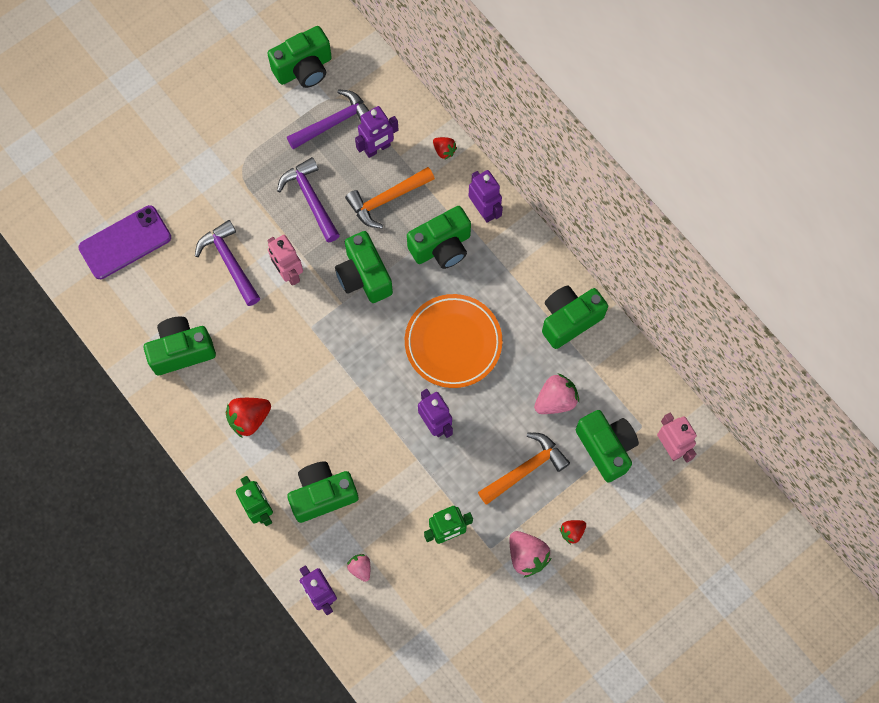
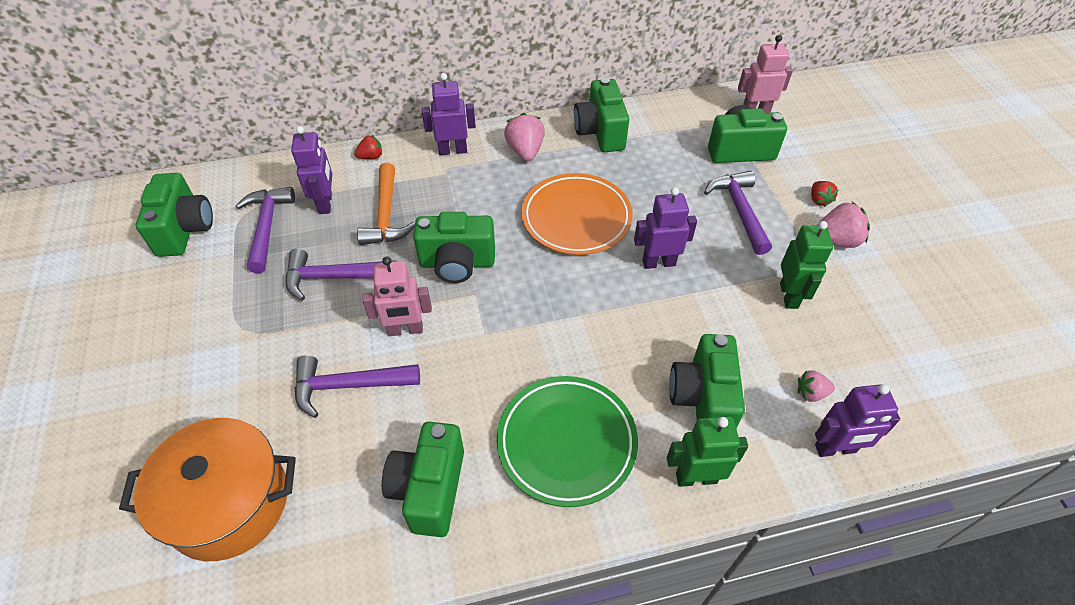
camera: 65 degrees left, 20 degrees down
purple phone [78,205,171,279] -> orange pot [119,418,296,561]
red strawberry [226,398,271,438] -> green plate [497,376,638,507]
green camera [407,206,471,269] -> none
orange hammer [478,433,570,505] -> purple hammer [704,171,772,255]
pink strawberry [534,374,579,414] -> pink strawberry moved to [504,113,545,162]

